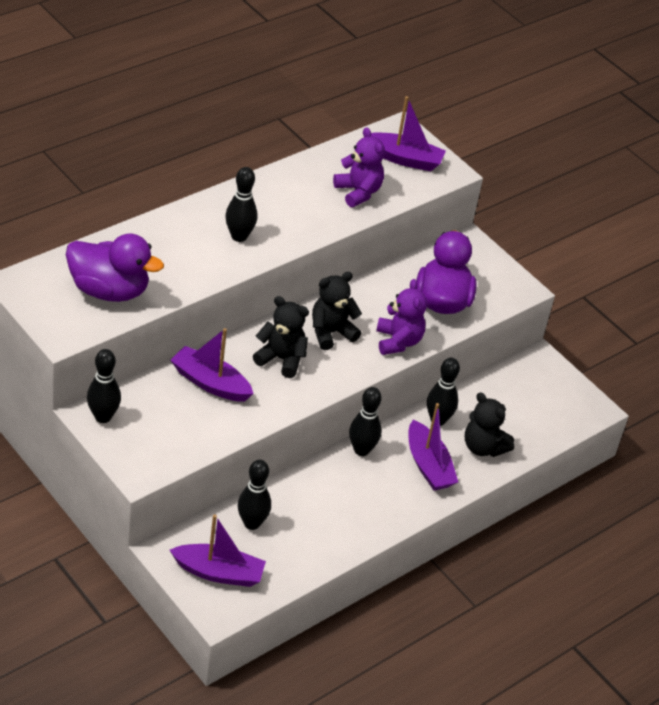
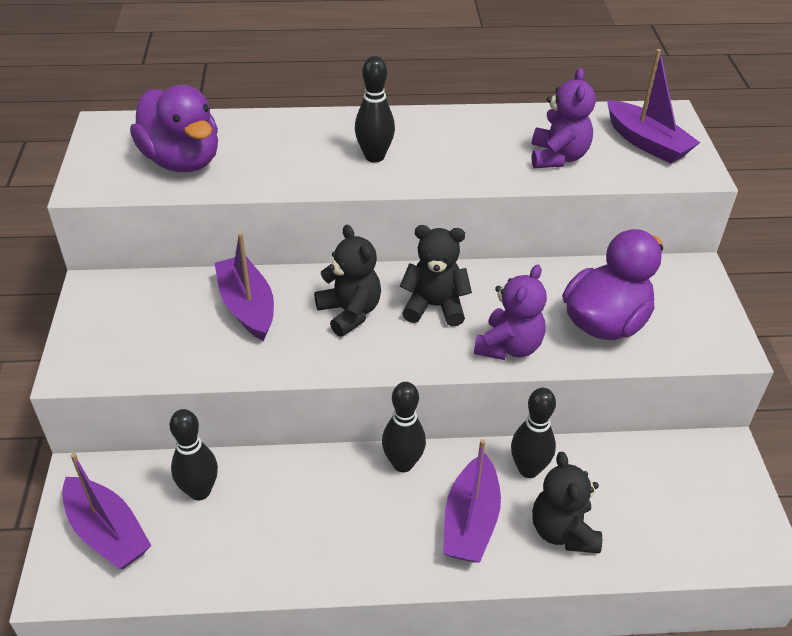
camera: 40 degrees right, 0 degrees up
black bowling pin [87,349,121,423] -> none

